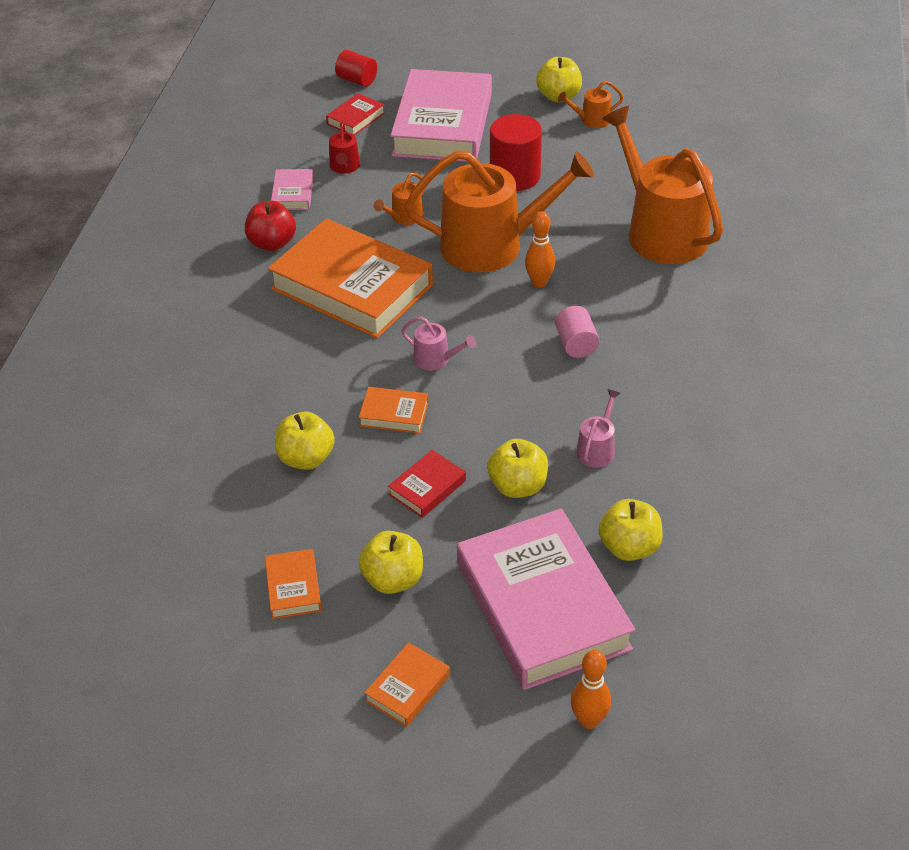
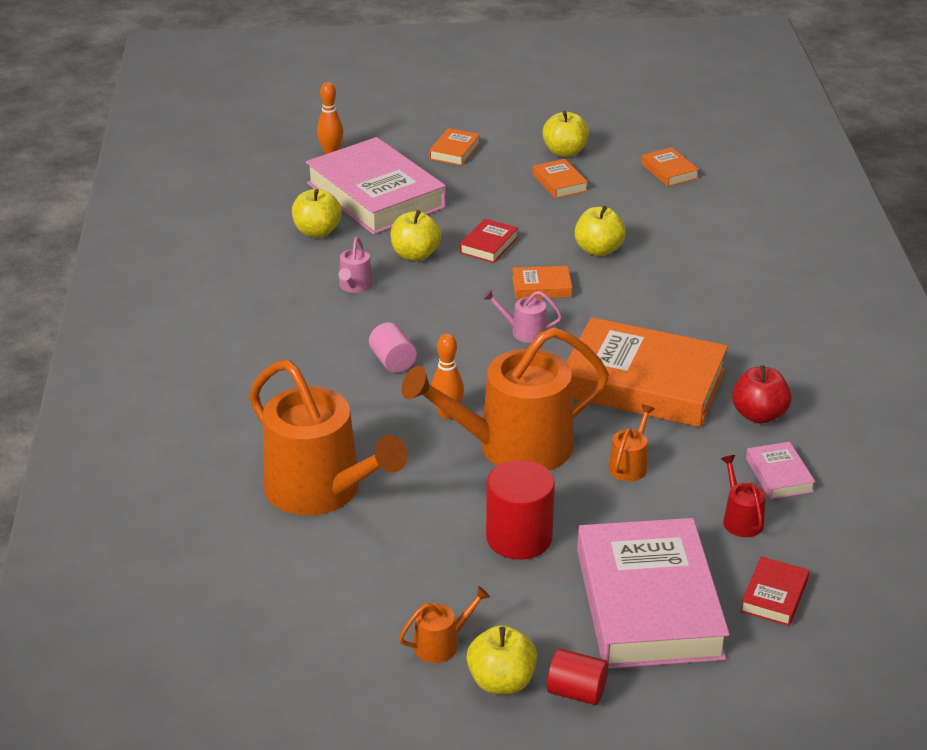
camera: 165 degrees right, 10 degrees down
red cylinder [335,50,377,87] -> red cylinder moved to [547,649,608,705]
yellow apple [358,531,423,594] -> yellow apple moved to [542,111,589,157]
none -> orange book [641,147,699,187]

